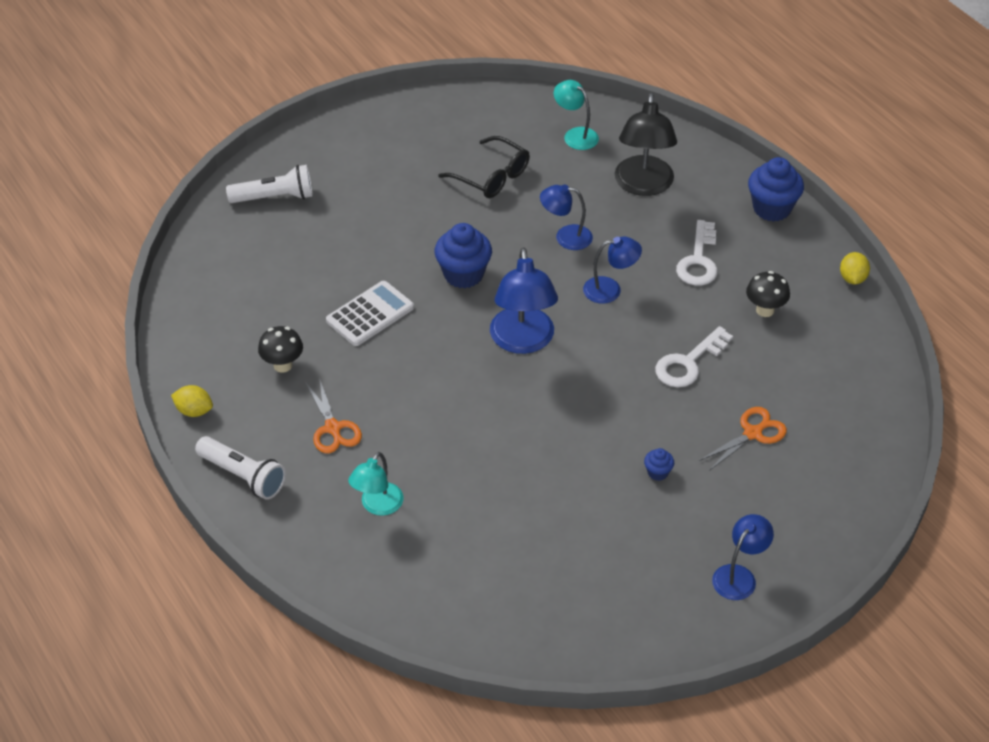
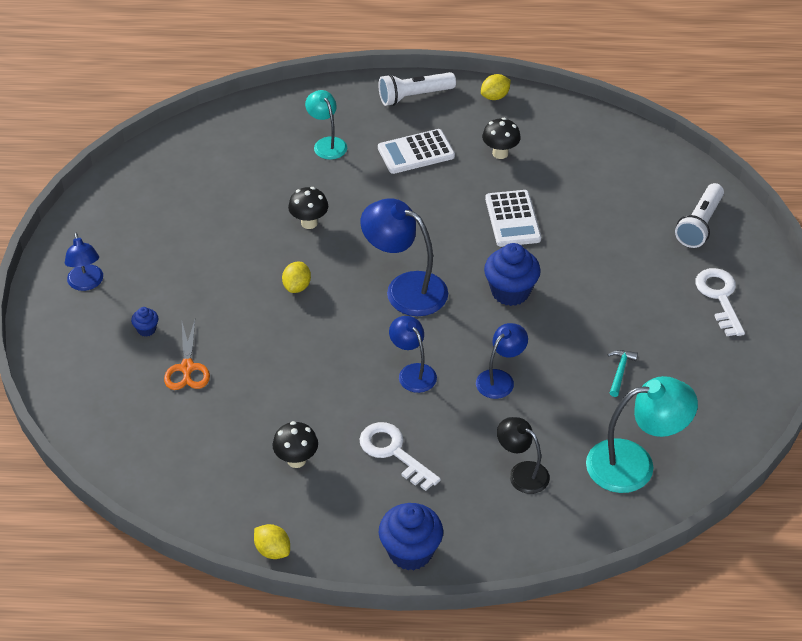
camera: 125 degrees right, 0 degrees up
orange scissors [306,378,362,453] -> white calculator [378,129,455,174]
black glasses [438,136,530,198] -> turquoise hammer [608,350,638,397]
turquoise lamp [554,80,599,150] -> turquoise lamp [586,376,698,493], size x1.68
blue lamp [583,237,642,303] -> blue lamp turned 120 degrees clockwise [389,316,437,393]
black lamp [615,93,677,196] -> black lamp [497,417,550,494], size x0.59
blue cupcake [644,448,674,481] -> blue cupcake moved to [131,307,158,337]
white key [655,326,733,387] -> white key moved to [695,268,745,336]
none -> yellow lemon [282,262,311,293]
none -> black mushroom [288,187,328,229]

